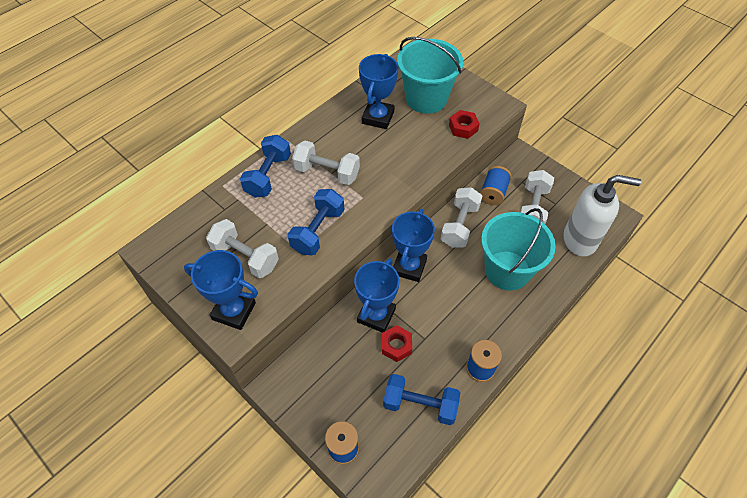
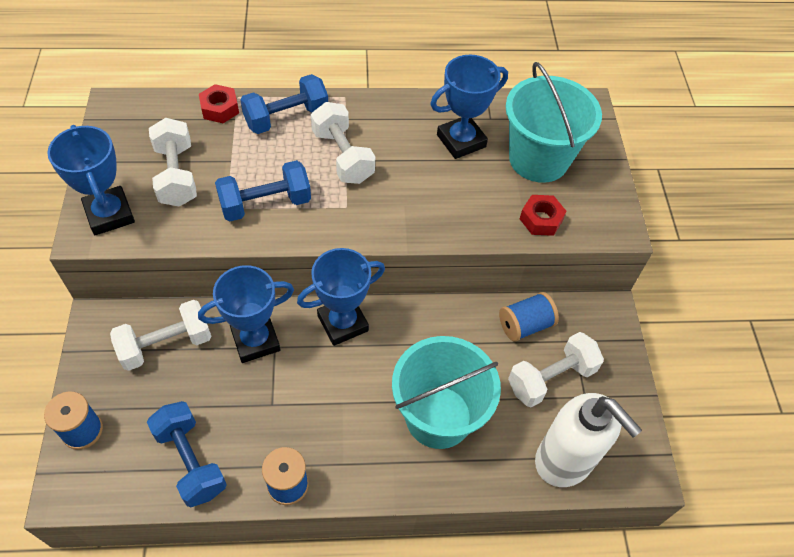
camera: 40 degrees right, 0 degrees up
red nut [382,325,412,362] -> red nut moved to [199,84,239,123]
white dumbbell [441,187,482,248] -> white dumbbell moved to [110,300,211,371]

